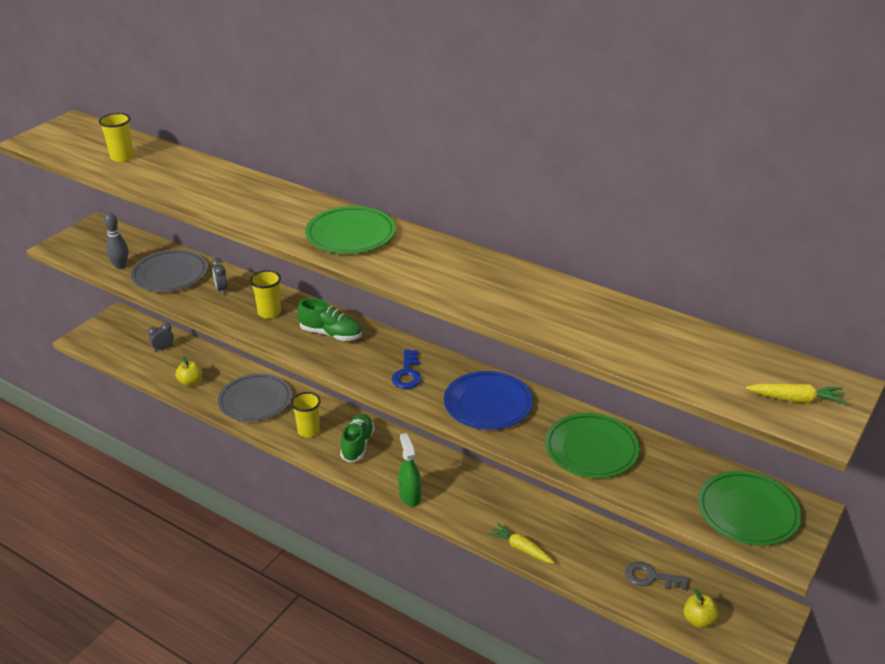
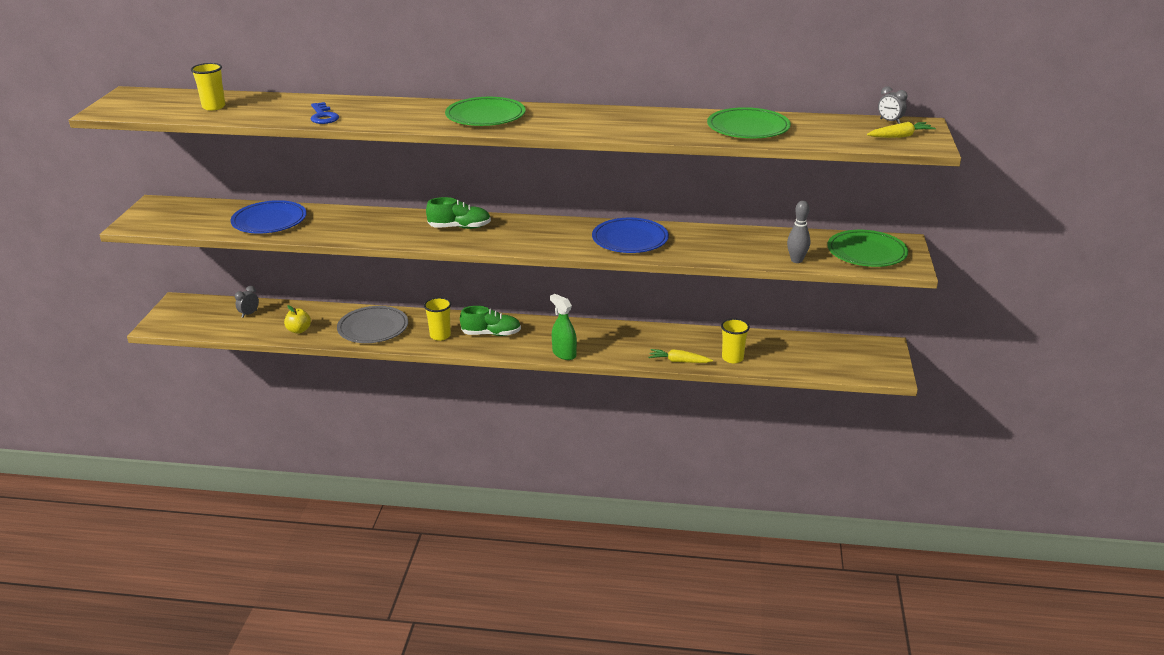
camera: 25 degrees left, 5 degrees down
grey bowling pin [104,213,128,269] -> grey bowling pin moved to [787,201,810,263]
grey plate [131,250,208,292] -> blue plate [230,200,307,234]
grey clock [211,258,227,295] -> grey clock moved to [878,86,907,124]
yellow cup [250,270,281,319] -> yellow cup moved to [721,318,750,363]
green shoe [340,414,375,463] -> green shoe turned 105 degrees clockwise [460,306,521,336]
blue key [392,349,422,389] -> blue key moved to [311,102,339,124]
green plate [545,413,640,478] -> green plate moved to [707,107,791,138]
grey key [625,561,689,590] -> none
yellow apple [683,588,718,628] -> none

